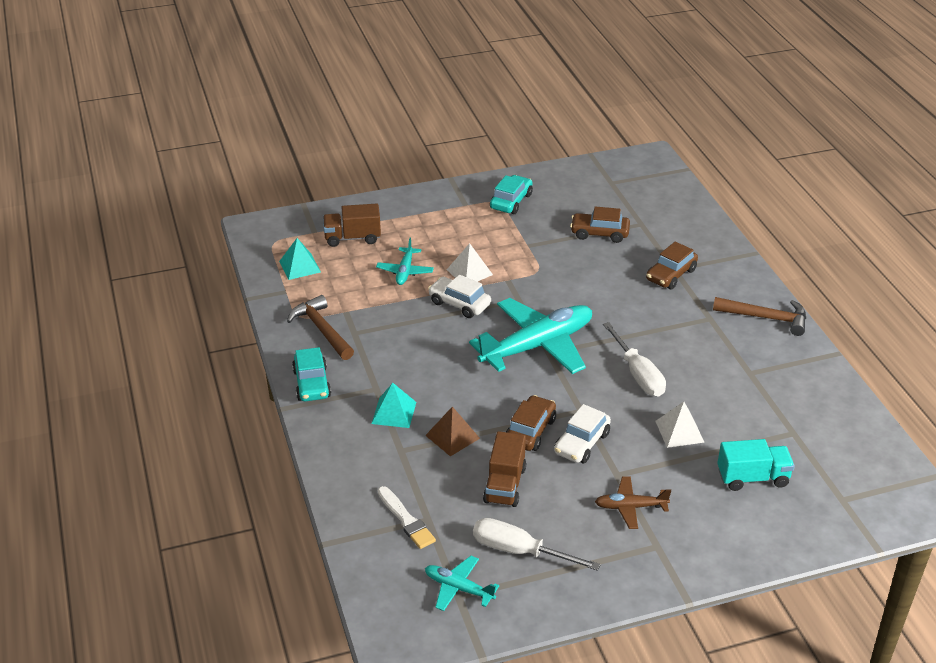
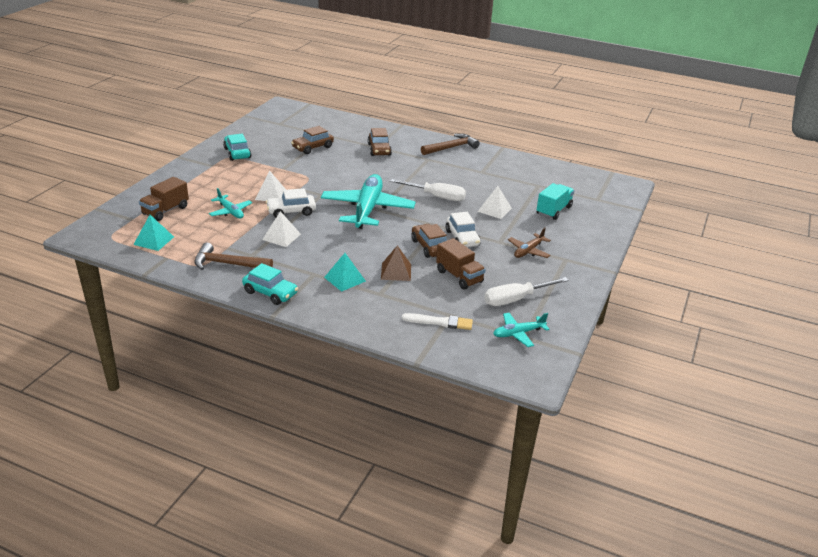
camera: 50 degrees left, 5 degrees down
none -> white pyramid [262,211,301,247]

